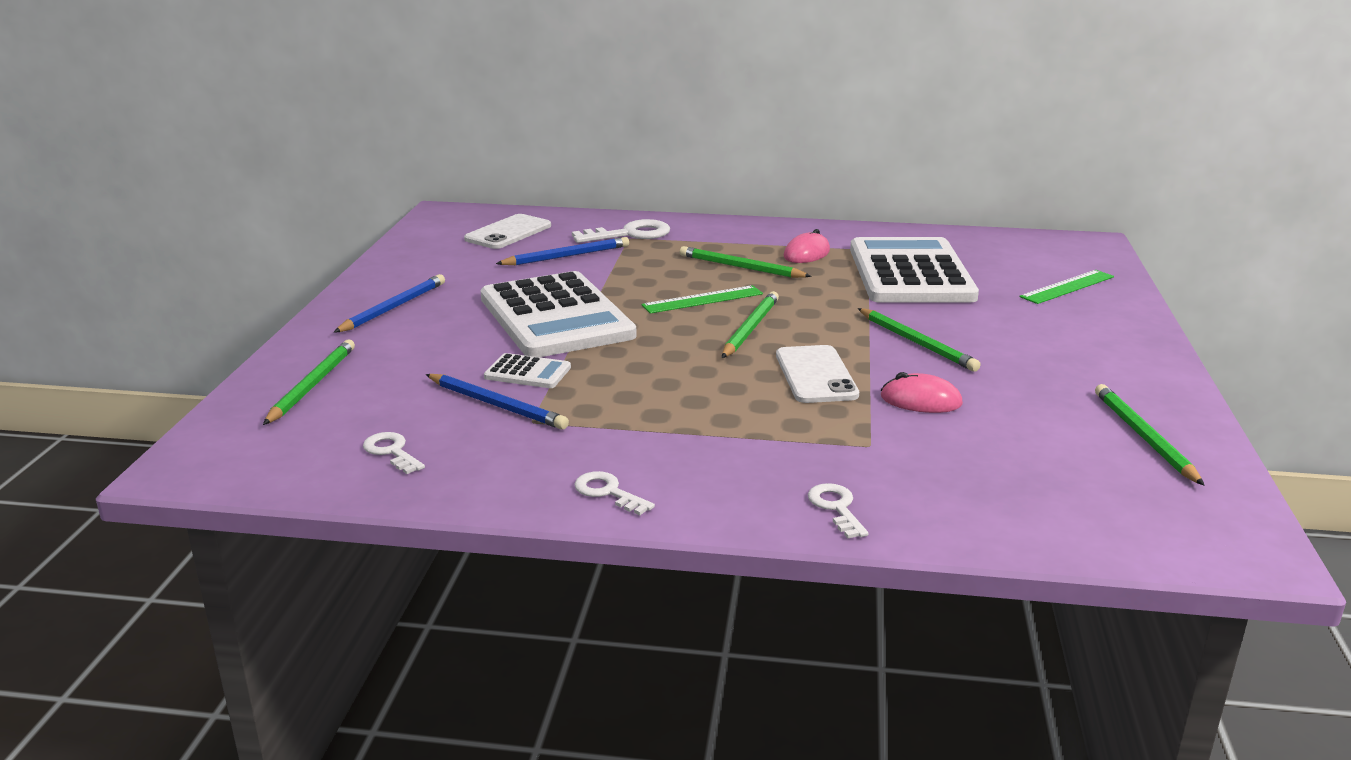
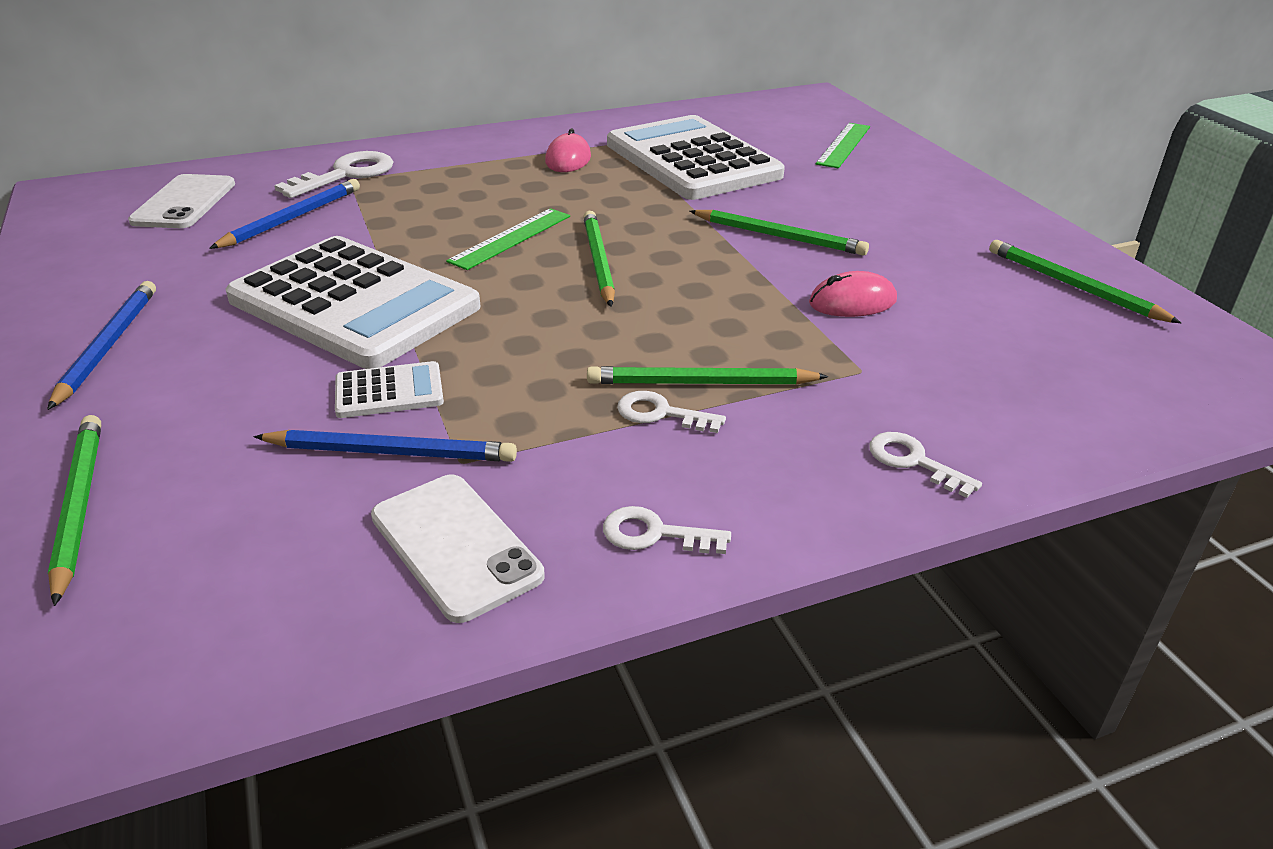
camera: 30 degrees left, 10 degrees up
white key [363,432,425,474] -> white key moved to [617,391,726,433]
green pencil [680,246,812,278] -> green pencil moved to [587,366,829,385]
white phone [776,345,859,403] -> white phone moved to [371,474,545,623]

